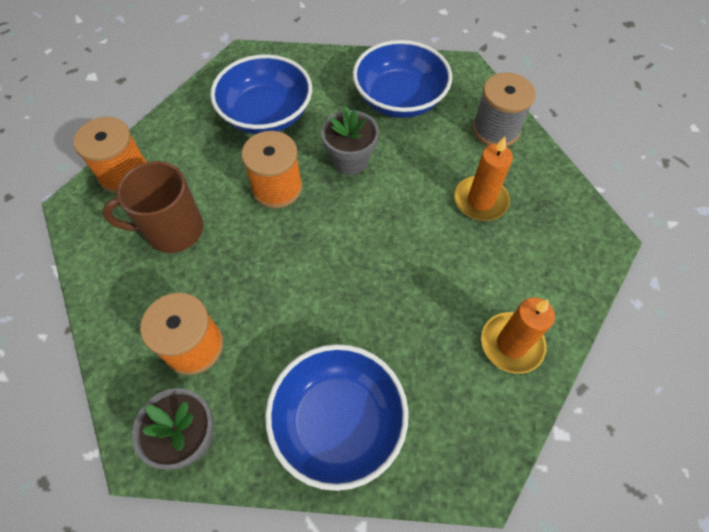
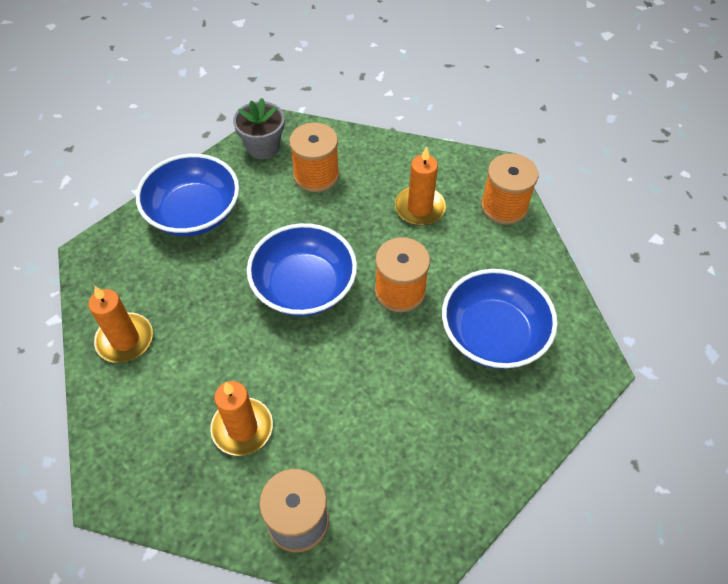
camera: 130 degrees right, 5 degrees down
brown mug [102,161,203,253] -> orange candle [395,146,446,226]
grey flower pot [321,107,379,175] -> none
blue bowl [353,40,452,118] -> blue bowl moved to [247,223,357,316]

